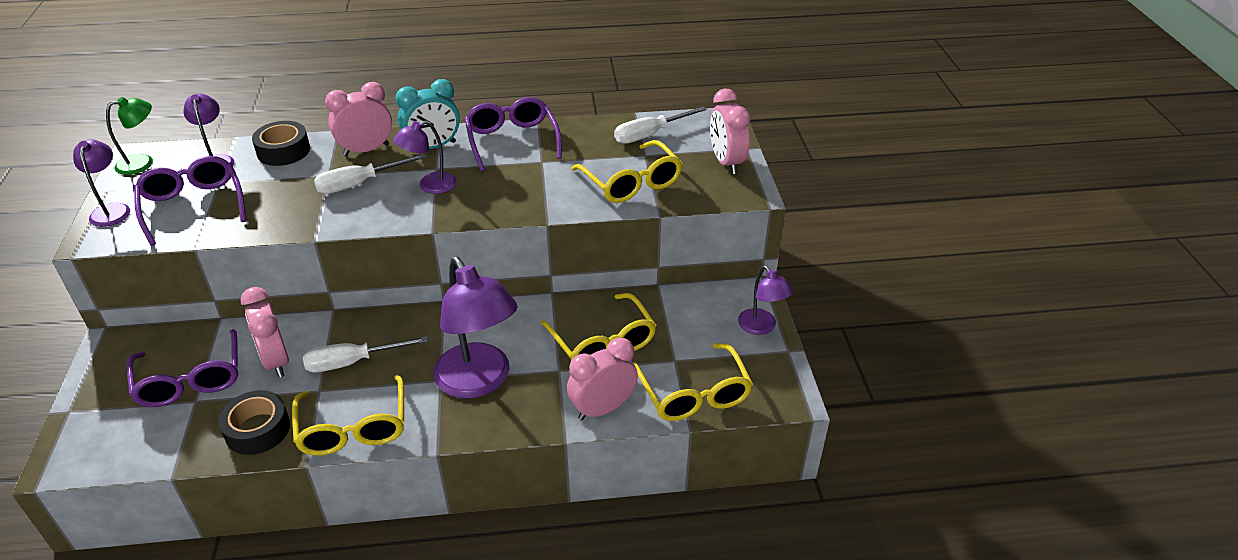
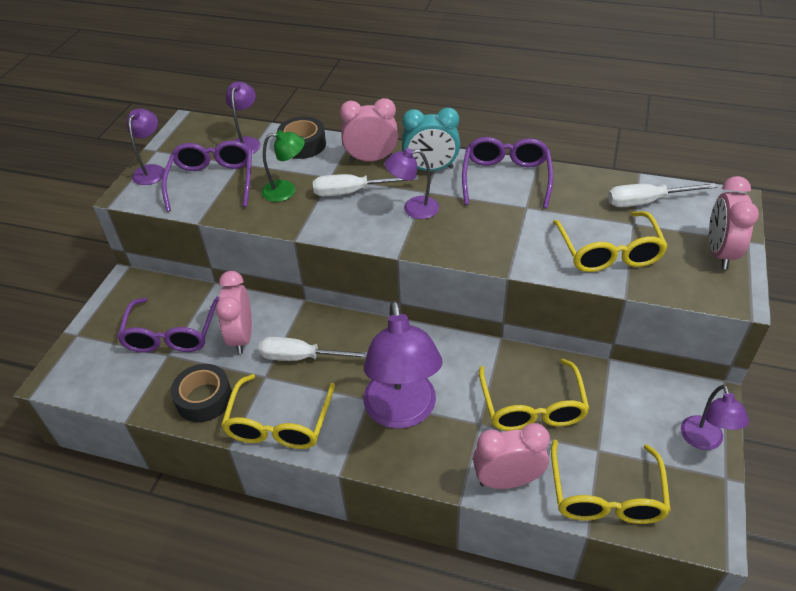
camera: 25 degrees right, 5 degrees up
green lamp [106,97,153,175] -> green lamp moved to [262,130,305,202]

